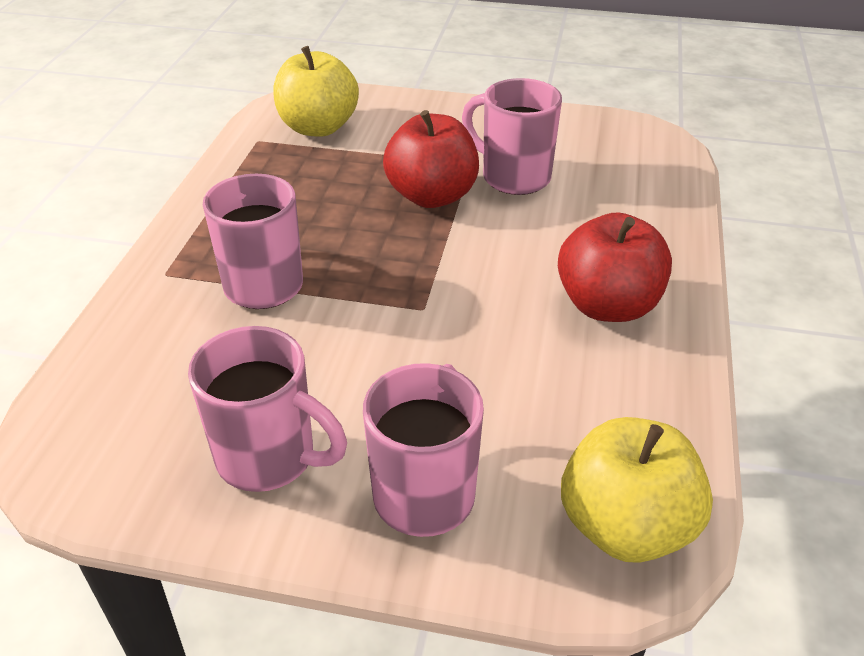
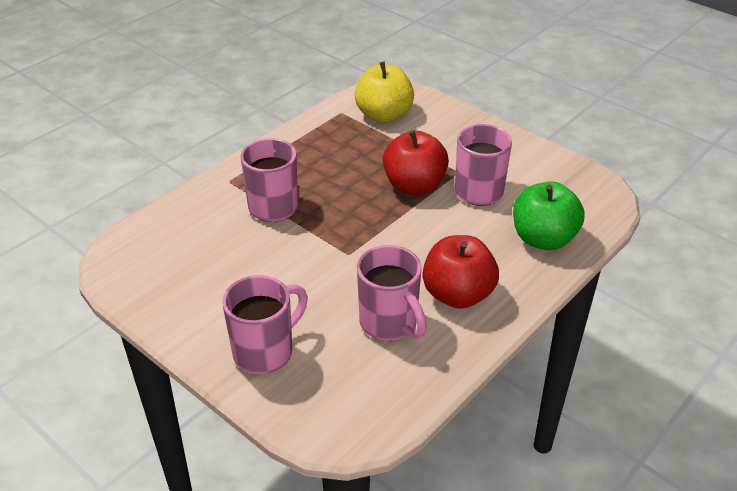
camera: 30 degrees right, 0 degrees up
pink mug [188,326,347,492] -> pink mug moved to [357,245,427,340]
yellow apple [561,417,713,563] -> none
none -> green apple [513,181,585,250]

